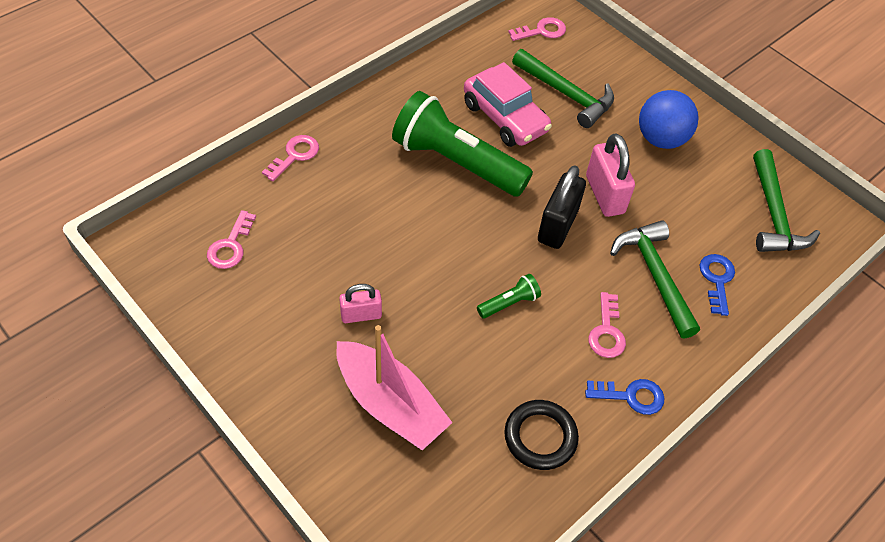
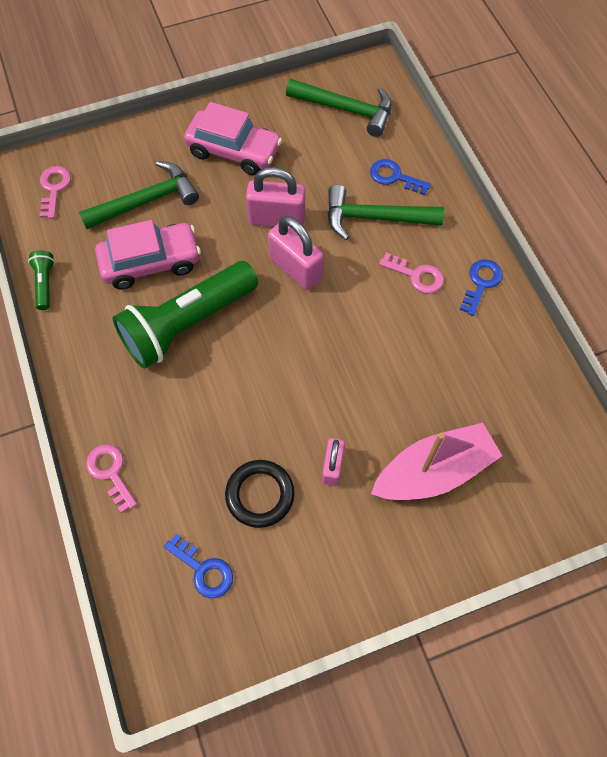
camera: 65 degrees left, 10 degrees up
pink key [207,210,256,269] -> blue key [164,533,233,598]
green flashlight [477,274,541,318] -> green flashlight moved to [28,250,55,310]
black ring [504,400,579,470] -> black ring moved to [225,460,295,528]
black padlock [538,165,586,249] -> pink padlock [268,216,324,290]
blue ball [639,90,699,149] -> pink car [184,102,282,176]

